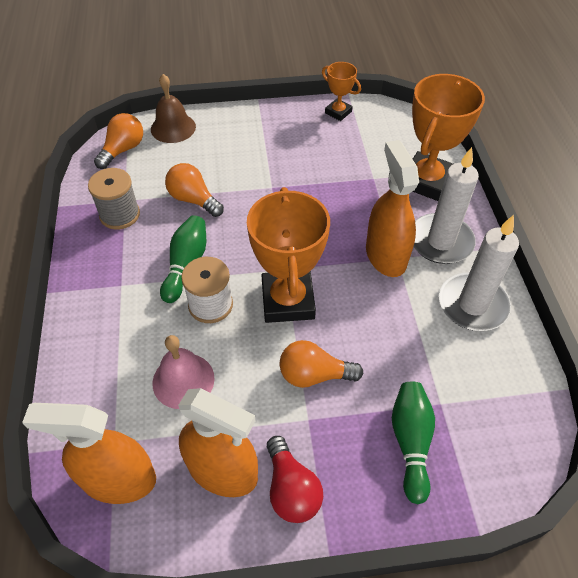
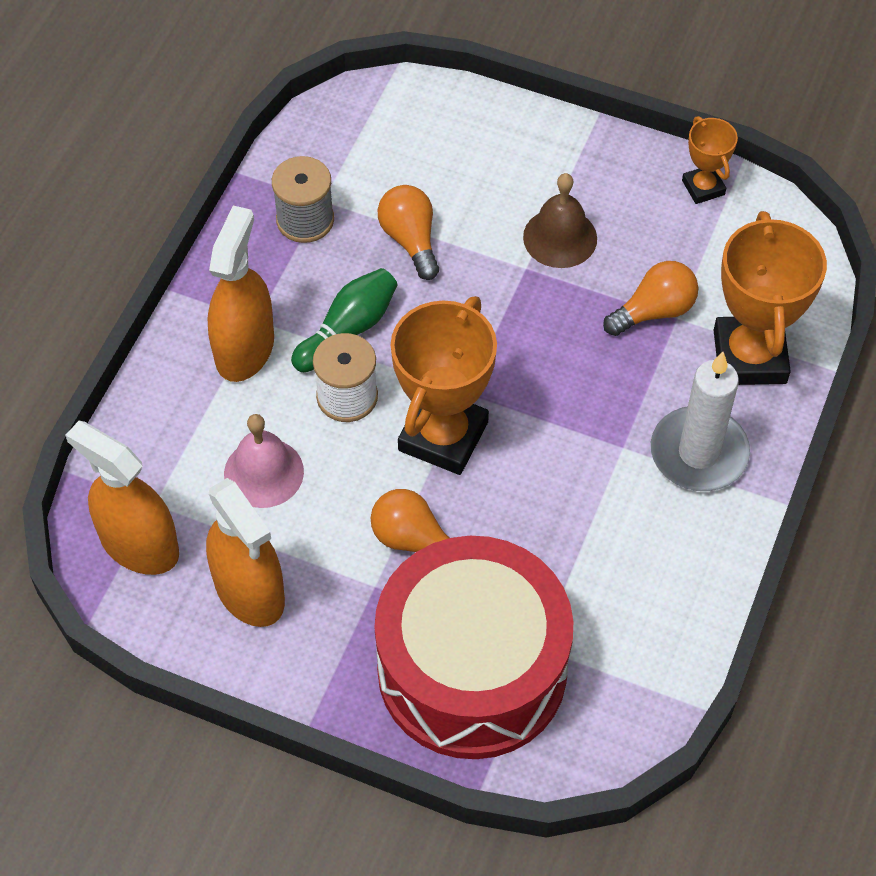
camera: 30 degrees right, 5 degrees up
orange light bulb [94,113,143,169] -> orange light bulb moved to [603,261,698,336]
brown bell [151,74,196,143] -> brown bell moved to [523,173,597,268]
red light bulb [267,436,323,523] -> none
orange spray bottle [366,140,419,277] -> orange spray bottle moved to [207,206,274,382]
green bowling pin [392,382,435,504] -> red drum [375,536,573,759]
orange trophy [412,74,485,201] -> orange trophy turned 60 degrees counterclockwise [714,211,827,385]
white candle [439,215,519,331] -> none

